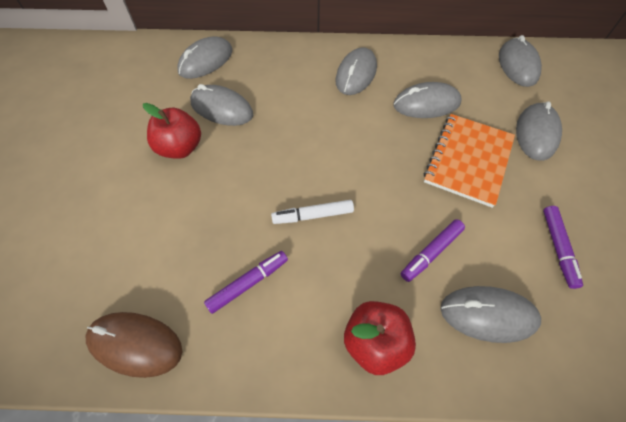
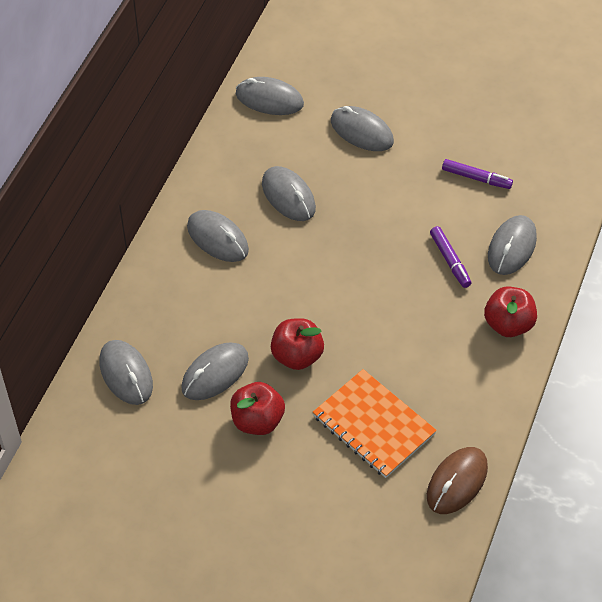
camera: 70 degrees left, 5 degrees down
purple marker [204,251,288,314] -> none
white marker [271,200,354,224] -> none
grey mouse [393,82,462,118] -> grey mouse turned 45 degrees counterclockwise [262,166,316,221]
orange notebook [424,114,515,208] -> orange notebook moved to [313,369,437,478]
none -> red apple [271,318,324,370]

